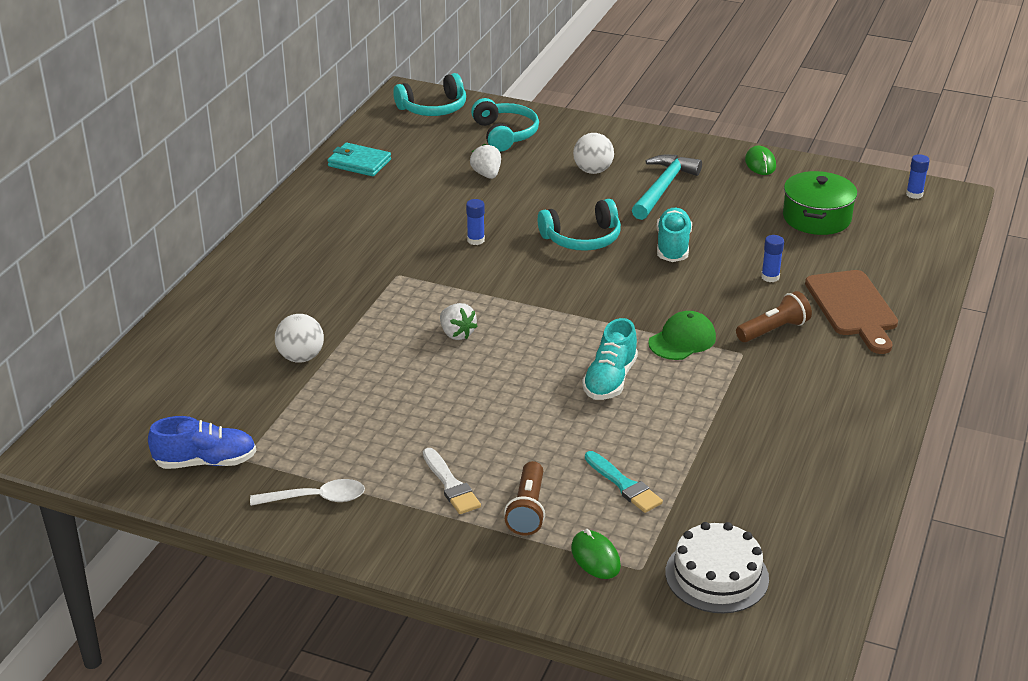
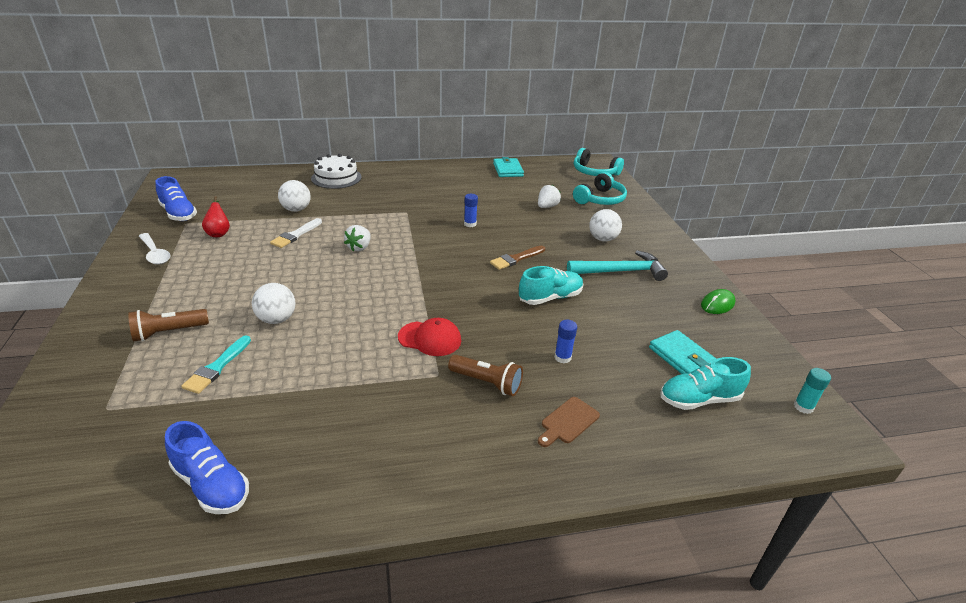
camera: 55 degrees right, 0 degrees up
white brush [423,448,481,514] -> white brush moved to [270,218,322,248]
turquoise headphones [538,199,621,251] -> brown brush [490,246,545,270]
green mouse [571,529,621,579] -> none
turquoise shoe [582,318,638,400] -> turquoise shoe moved to [660,357,751,410]
green cap [648,311,716,360] -> red cap [398,318,461,356]
white cake [665,522,769,614] -> white cake moved to [311,154,362,189]
green pot [783,171,857,235] -> turquoise wallet [649,330,716,374]
brown cutting board [805,270,898,354] -> brown cutting board [538,397,600,447], size x0.53
blue glue stick [906,154,930,199] -> turquoise glue stick [794,368,831,414]
none -> blue shoe [165,421,249,514]
none -> red pear [202,196,230,237]
none -> white ball [252,283,295,324]

